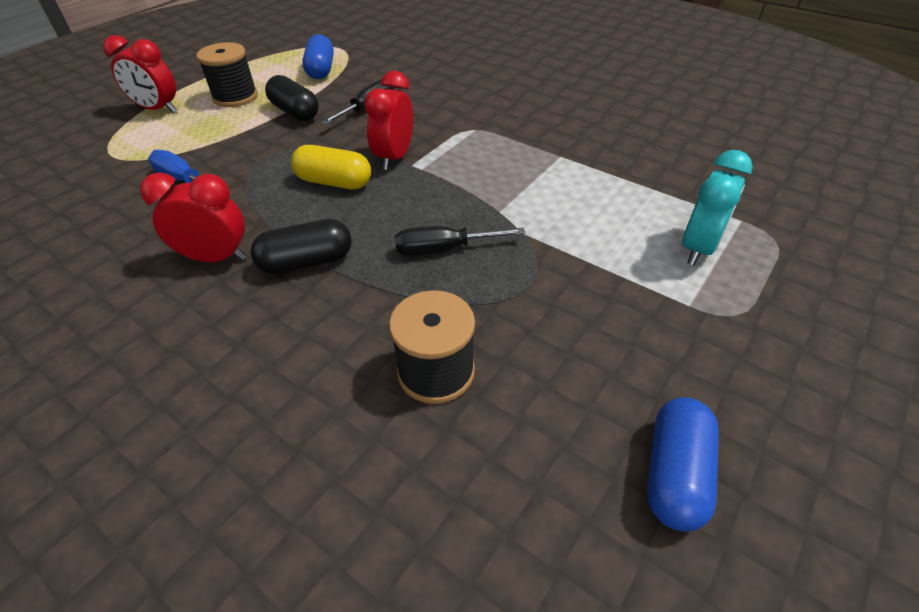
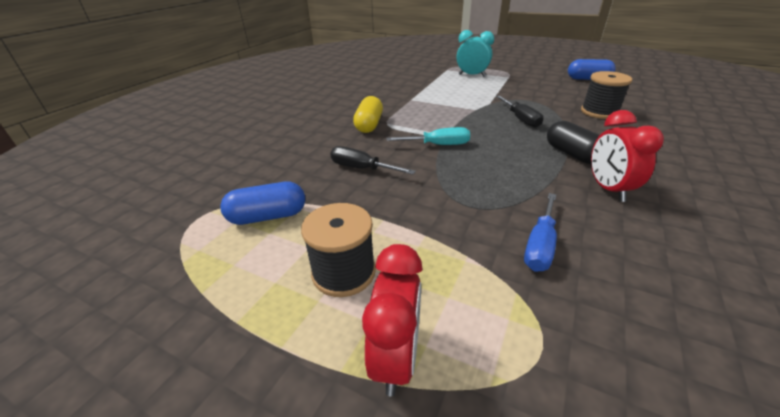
camera: 100 degrees left, 10 degrees down
black capsule [265,75,319,121] -> none
yellow capsule [291,145,371,189] -> yellow capsule moved to [353,96,383,133]
red clock [364,71,413,170] -> turquoise screwdriver [386,127,470,145]

